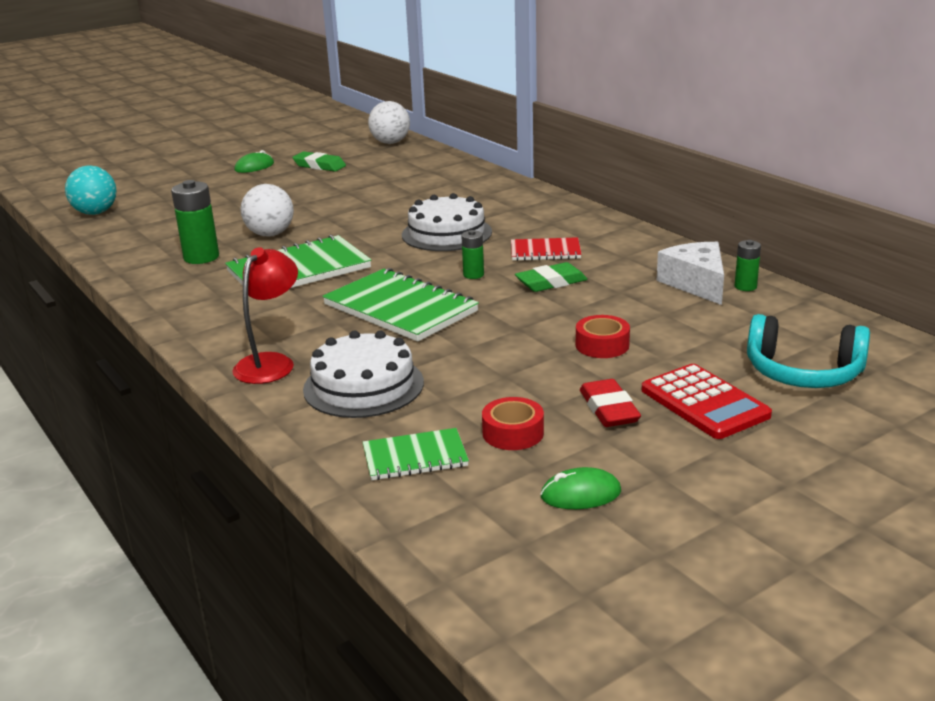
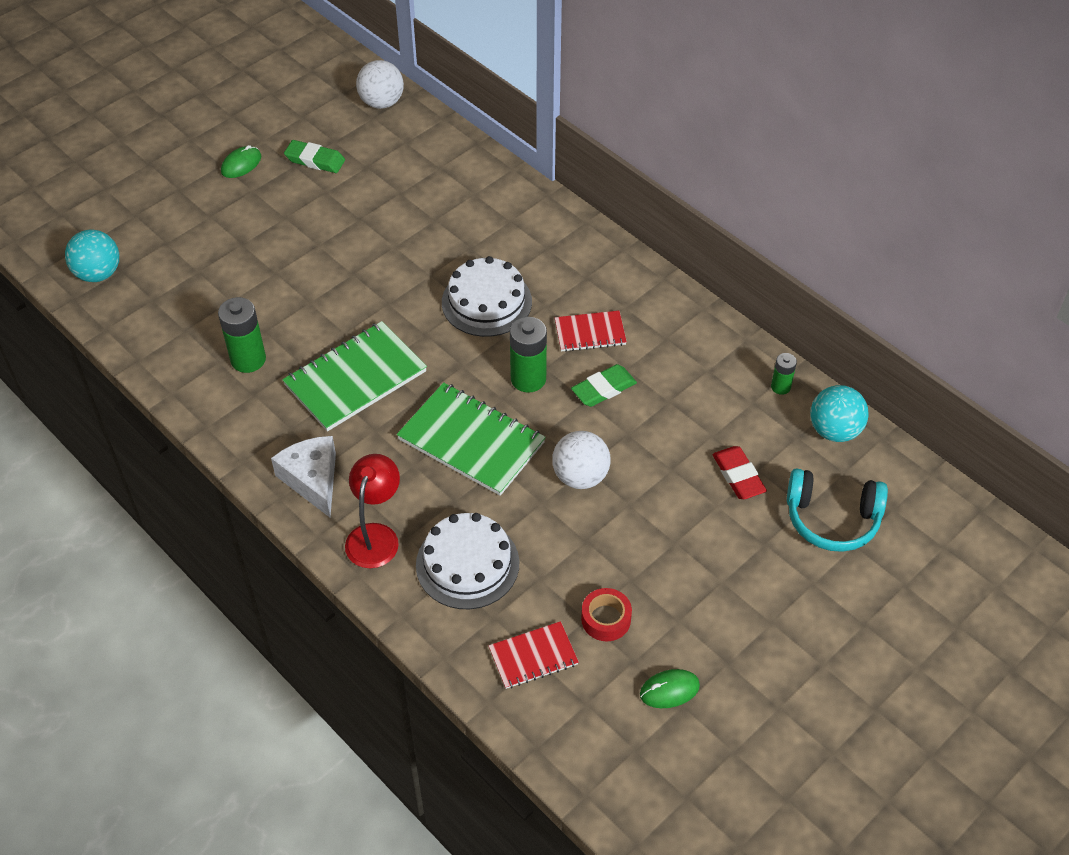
camera: 10 degrees left, 25 degrees up
white ball [241,184,294,237] -> white ball moved to [552,431,611,489]
green notebook [363,428,469,480] -> red notebook [488,621,579,689]
green battery [461,230,484,279] -> green battery [510,317,547,393], size x1.79
red tape [576,315,630,358] -> none
red eraser [580,379,641,427] -> red eraser moved to [712,446,767,499]
red calculator [642,364,772,439] -> none
white cheese [657,242,724,305] -> white cheese moved to [271,436,336,517]
none -> turquoise ball [810,385,869,442]

